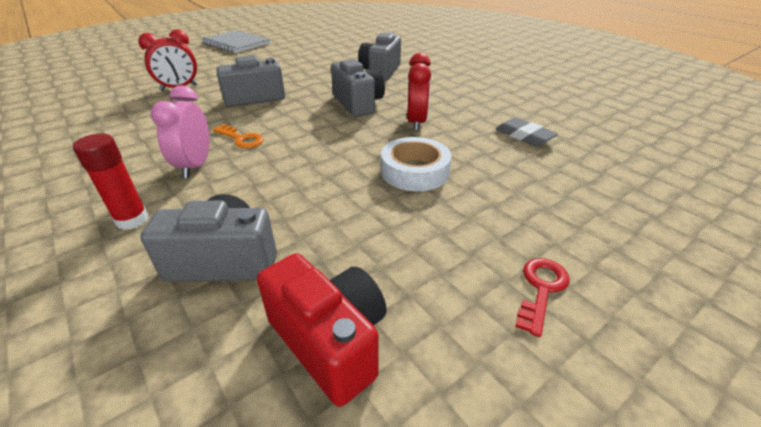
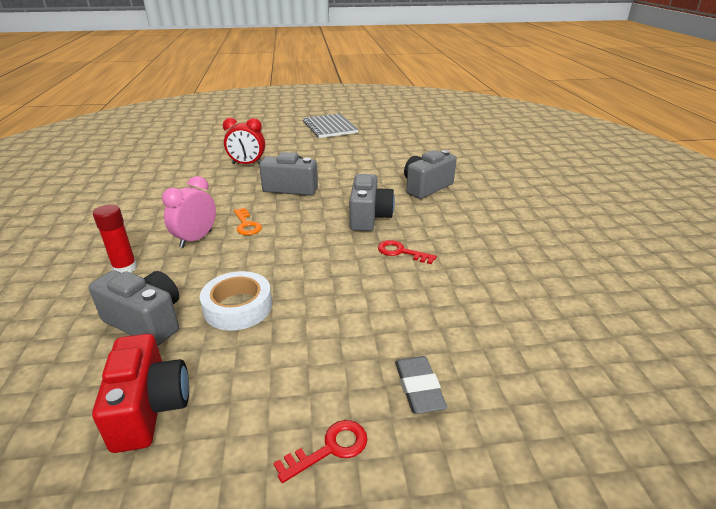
camera: 30 degrees right, 5 degrees down
white tape [381,137,452,191] -> white tape moved to [200,271,272,331]
red clock [407,53,431,131] -> red key [378,240,437,264]
grey eraser [496,117,558,146] -> grey eraser moved to [395,356,447,414]

